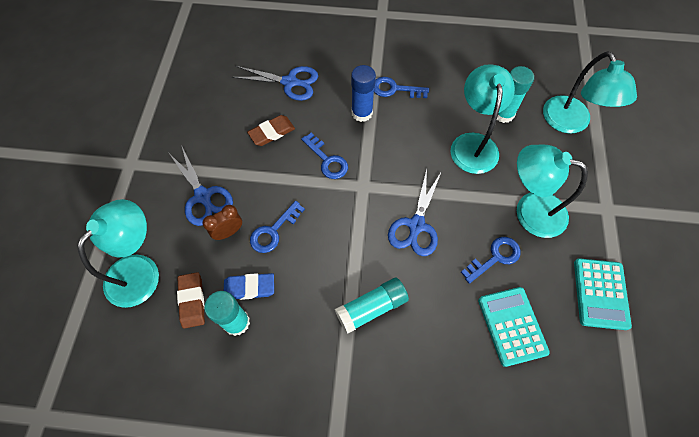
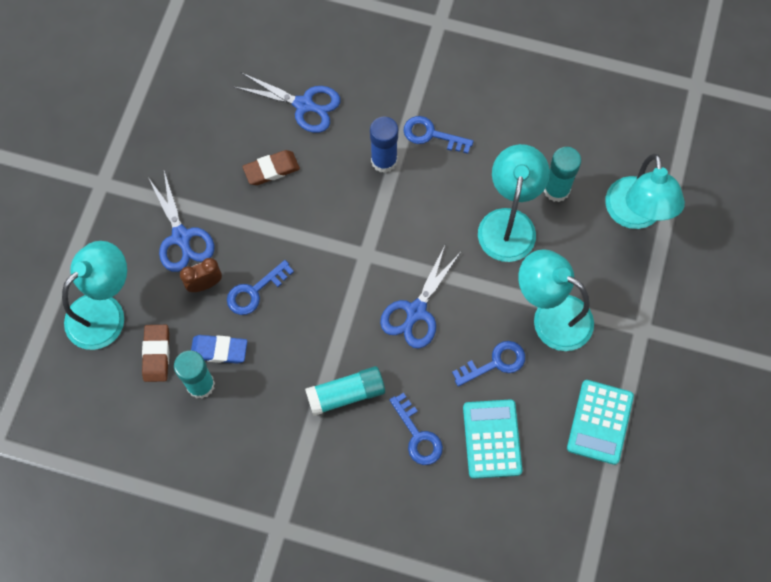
camera: 10 degrees right, 5 degrees up
blue key [301,132,348,179] -> blue key moved to [389,393,443,465]

